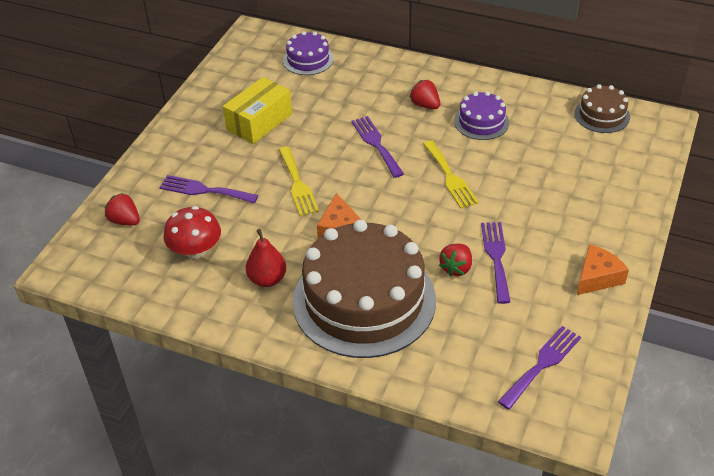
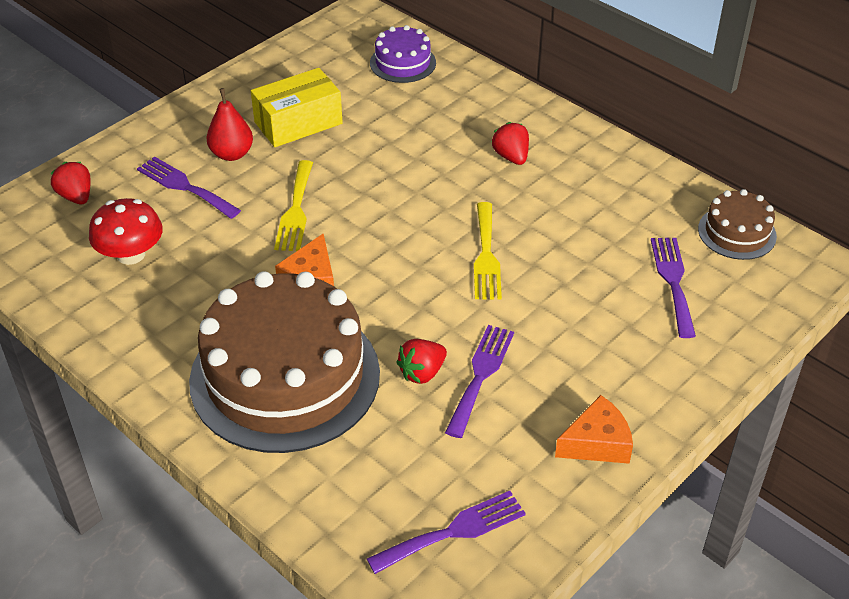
camera: 20 degrees right, 0 degrees up
red pear [246,229,286,287] -> red pear moved to [206,88,253,161]
purple fork [351,116,404,178] -> purple fork moved to [651,238,696,338]
purple cake [454,91,509,140] -> none

